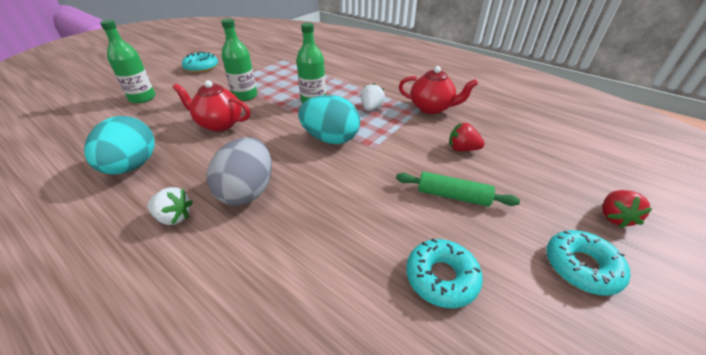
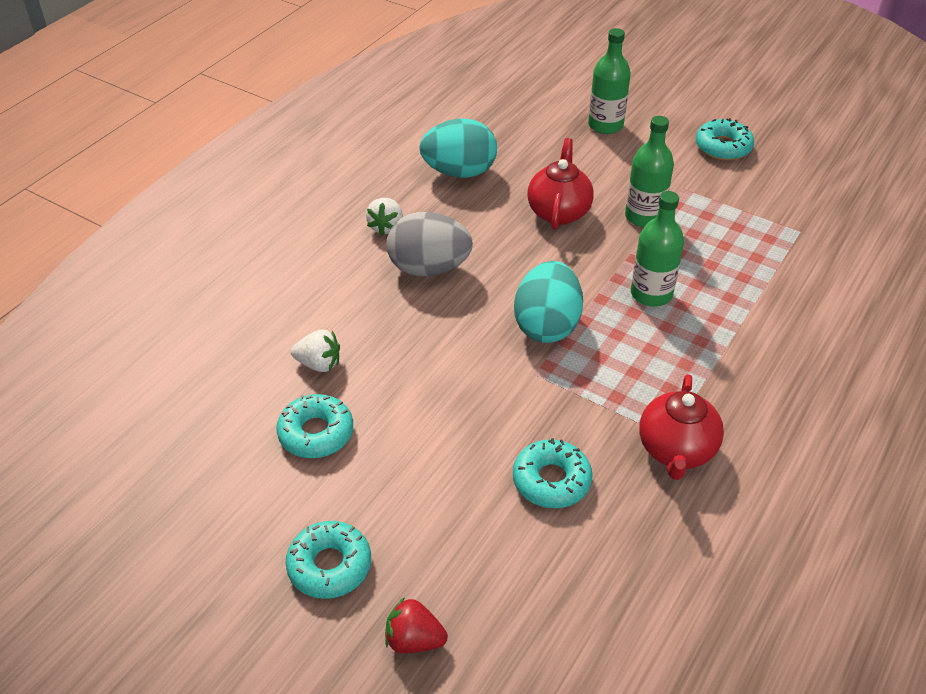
camera: 85 degrees right, 5 degrees up
white strawberry [361,83,385,111] -> white strawberry moved to [291,330,340,372]
green rolling pin [396,172,520,207] -> none
red strawberry [449,123,485,151] -> turquoise donut [513,438,592,508]

